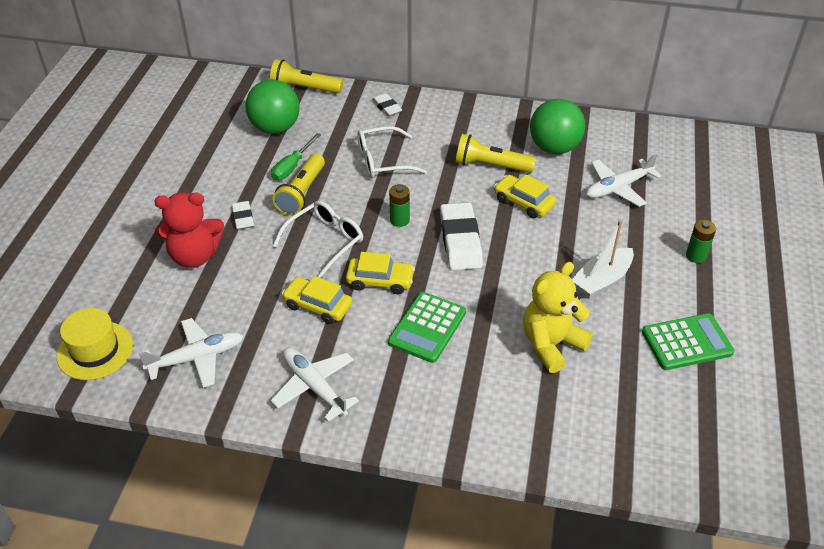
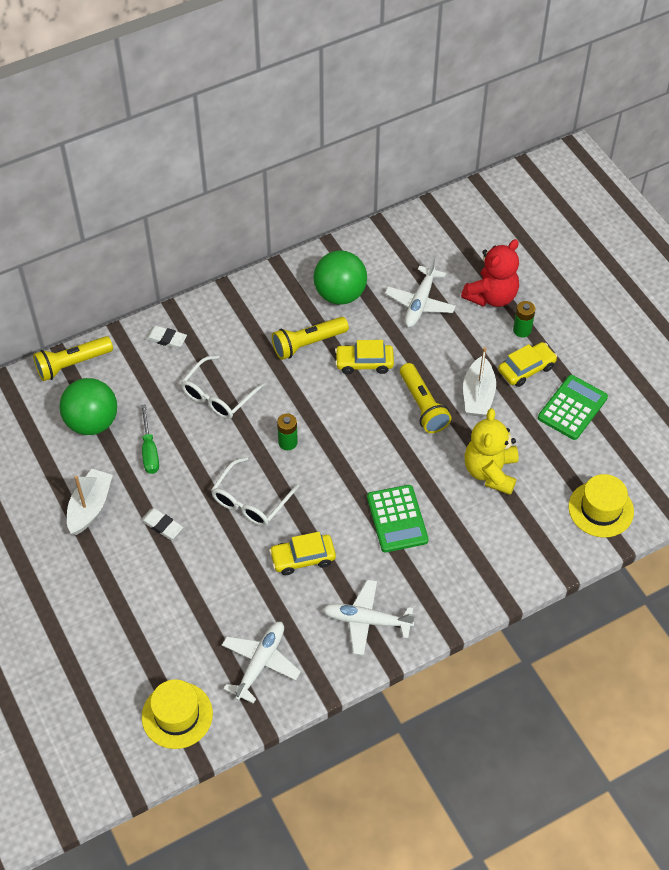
camera: 40 degrees left, 10 degrees up
red teddy bear [154,192,224,268] -> red teddy bear moved to [461,239,519,307]
yellow flashlight [272,154,325,216] -> yellow flashlight moved to [400,363,452,433]
white glasses [273,201,363,278] -> white glasses turned 150 degrees counterclockwise [211,457,299,526]
yellow car [346,252,415,295] -> yellow car moved to [498,342,557,387]
white eraser [440,202,483,270] -> none
none -> white boat [67,469,113,535]
none -> yellow hat [568,474,634,537]

